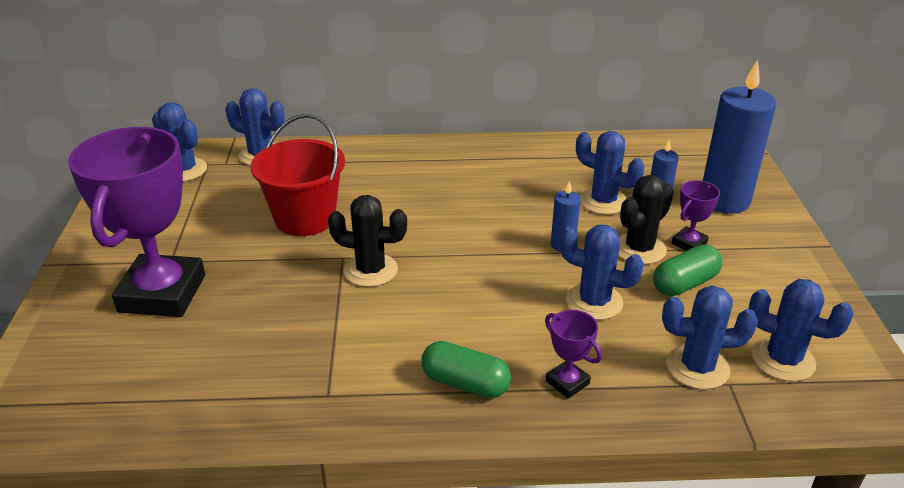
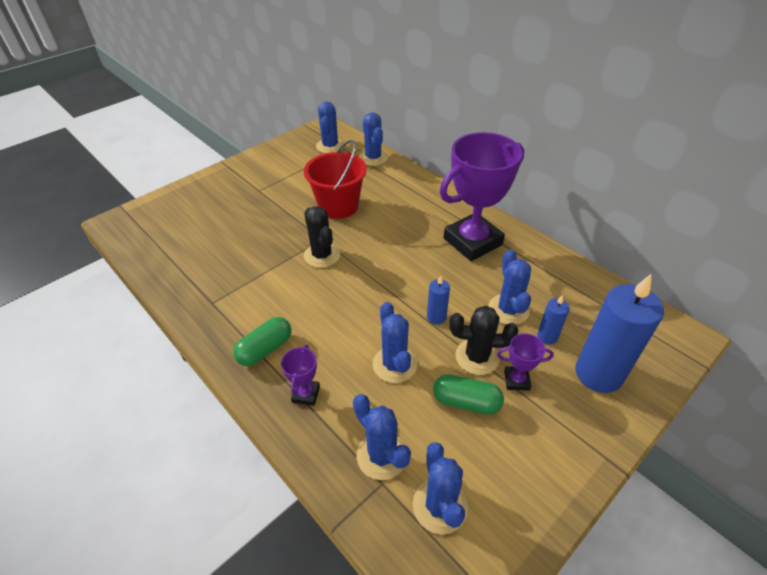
camera: 50 degrees right, 10 degrees up
purple trophy [68,127,205,317] -> purple trophy moved to [440,132,524,261]
green capsule [421,341,511,398] -> green capsule turned 60 degrees clockwise [233,317,291,366]

